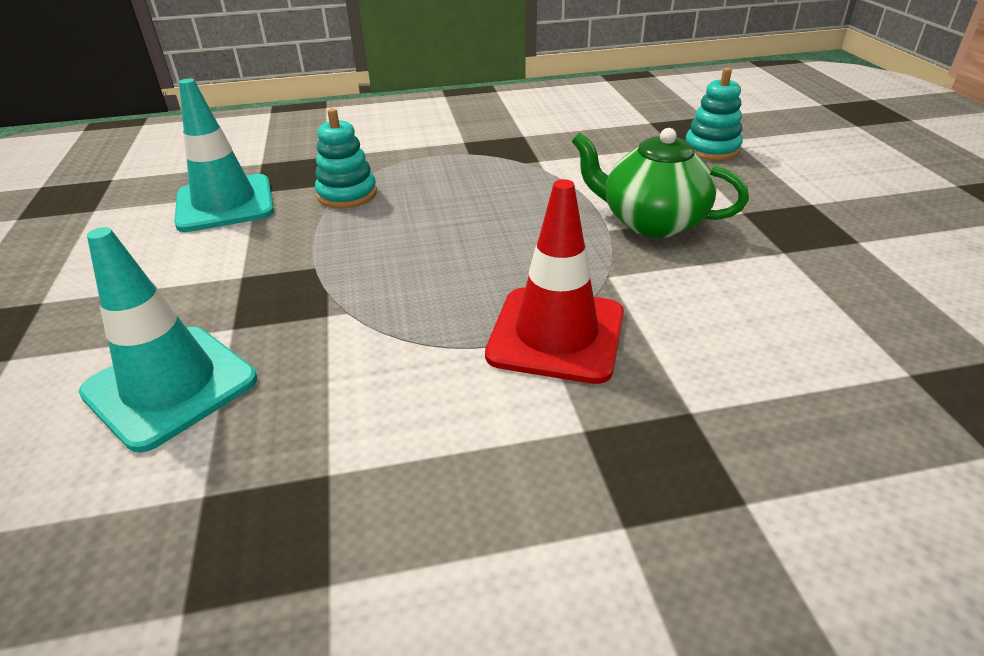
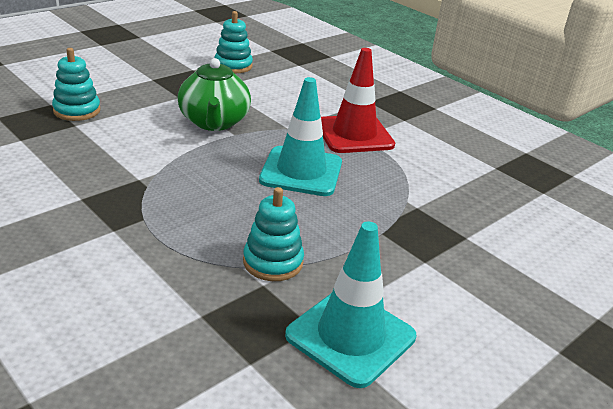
camera: 125 degrees left, 5 degrees down
turquoise traffic cone [79,227,257,453] -> turquoise traffic cone moved to [259,77,342,196]
none -> turquoise stacking toy [214,11,253,73]

